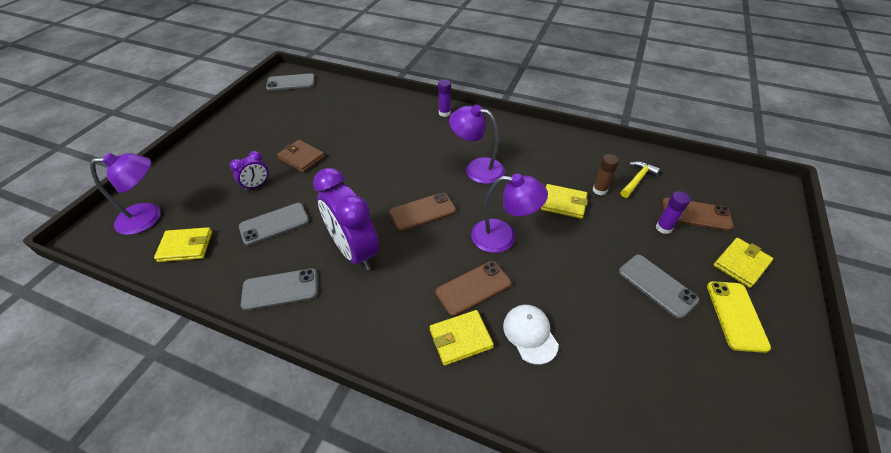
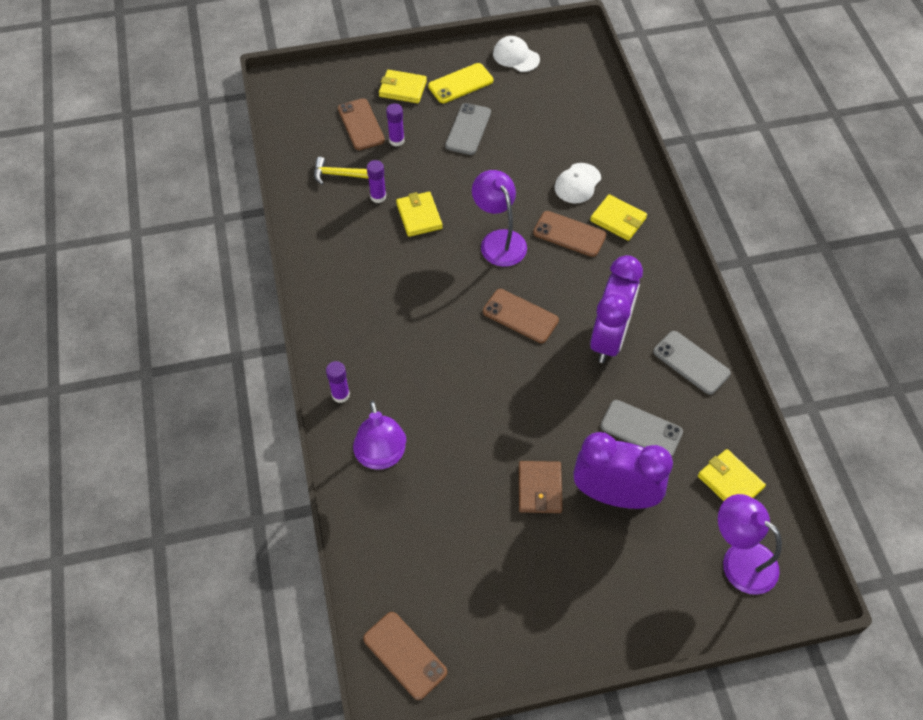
camera: 125 degrees left, 10 degrees up
purple clock [230,151,269,191] -> purple clock [573,432,673,509], size x2.10
grey phone [266,73,315,91] -> brown phone [363,612,447,700]
purple lamp [449,105,505,184] -> purple lamp moved to [353,400,406,470]
brown glue stick [593,154,619,195] -> purple glue stick [367,160,386,203]
none -> white cap [493,36,540,72]

